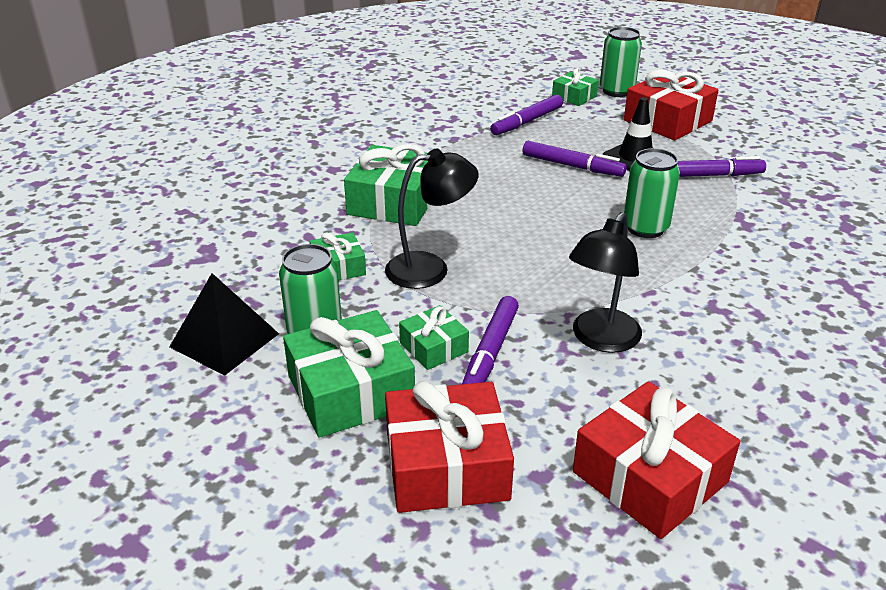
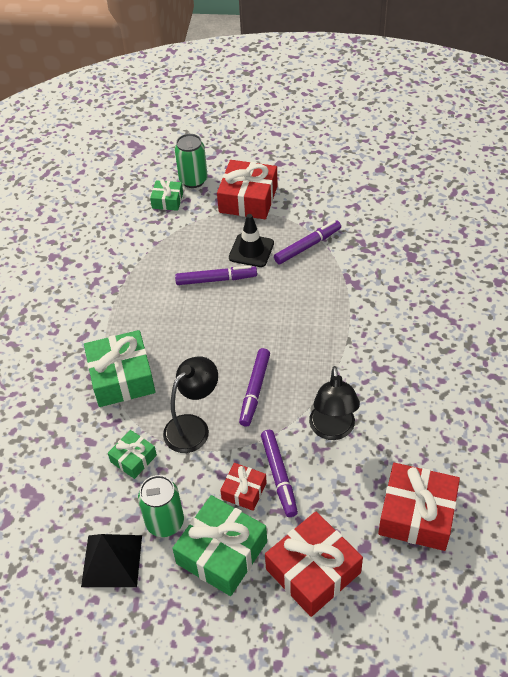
camera: 30 degrees left, 15 degrees up
green gift [399,305,469,370] -> red gift [220,463,267,511]
purple marker [490,95,563,135] -> purple marker moved to [239,348,270,427]
green can [624,148,680,238] -> none

